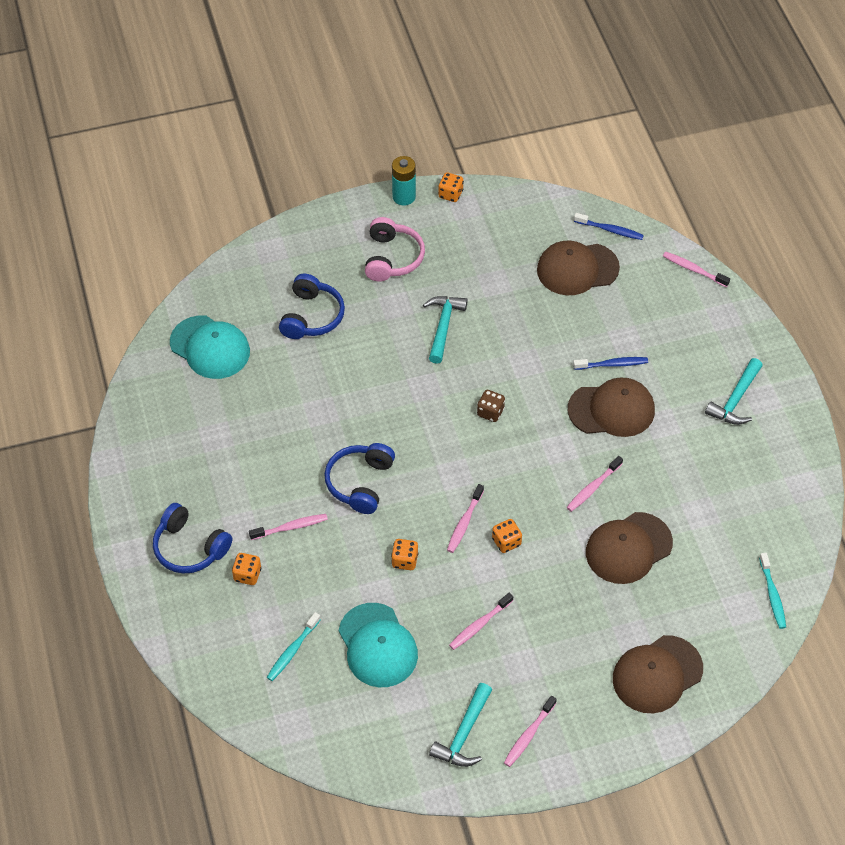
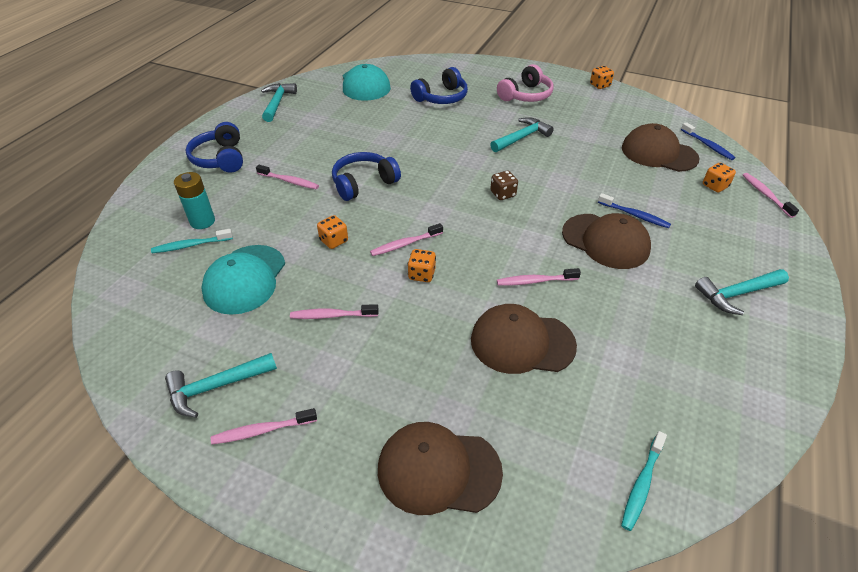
camera: 40 degrees right, 10 degrees down
orange dice [232,553,261,585] -> orange dice moved to [703,163,736,192]
turquoise battery [392,156,416,206] -> turquoise battery moved to [174,172,215,229]
none -> turquoise hammer [261,83,297,122]

